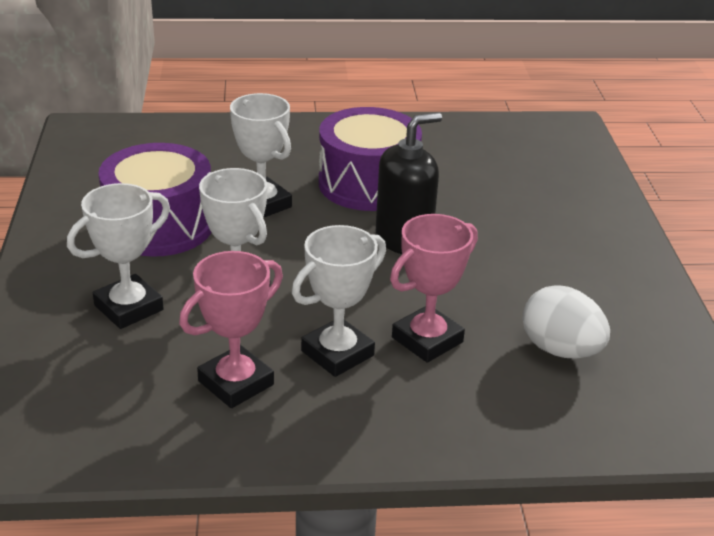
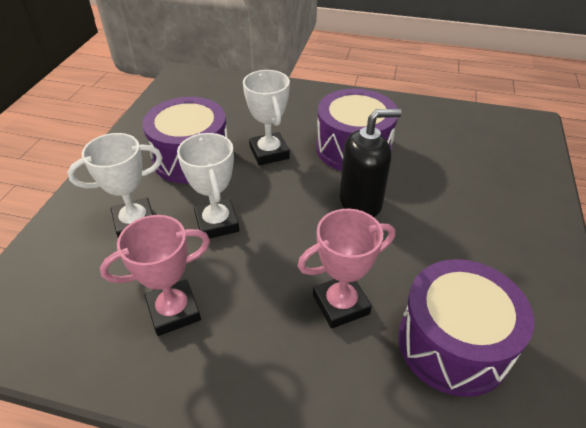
camera: 20 degrees right, 10 degrees up
white trophy [292,225,386,377] -> none
white egg [523,285,610,359] -> purple drum [398,259,534,397]

